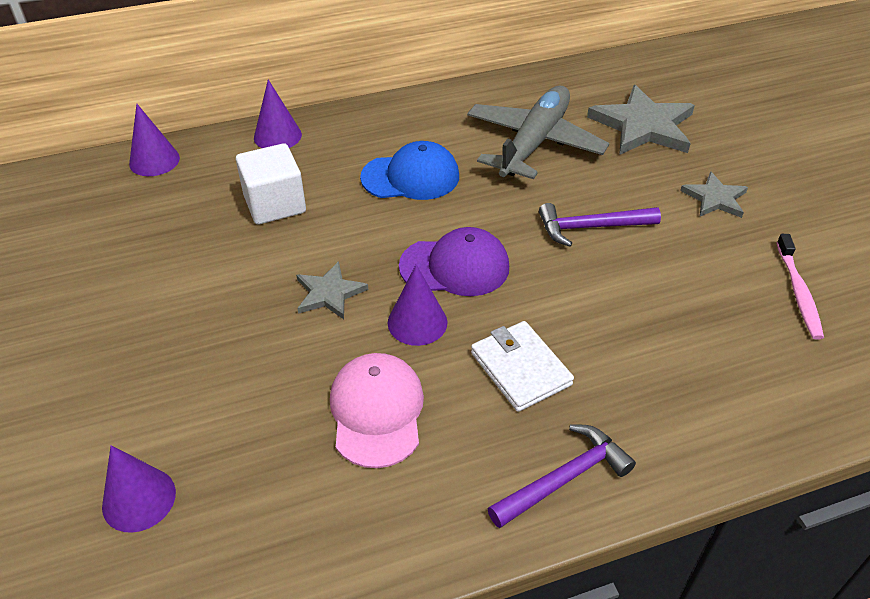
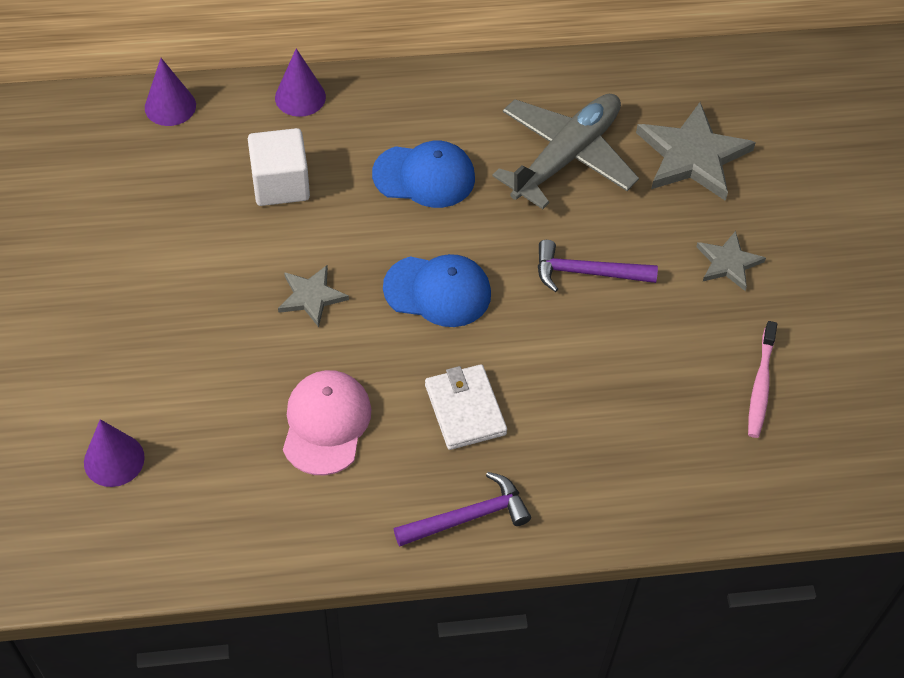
camera: 10 degrees right, 10 degrees up
purple cone [388,264,447,346] -> none
purple cap [399,227,509,296] -> blue cap [383,254,491,327]

